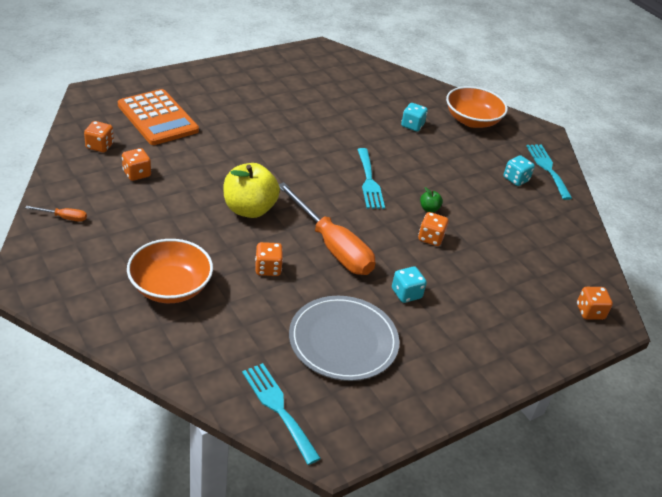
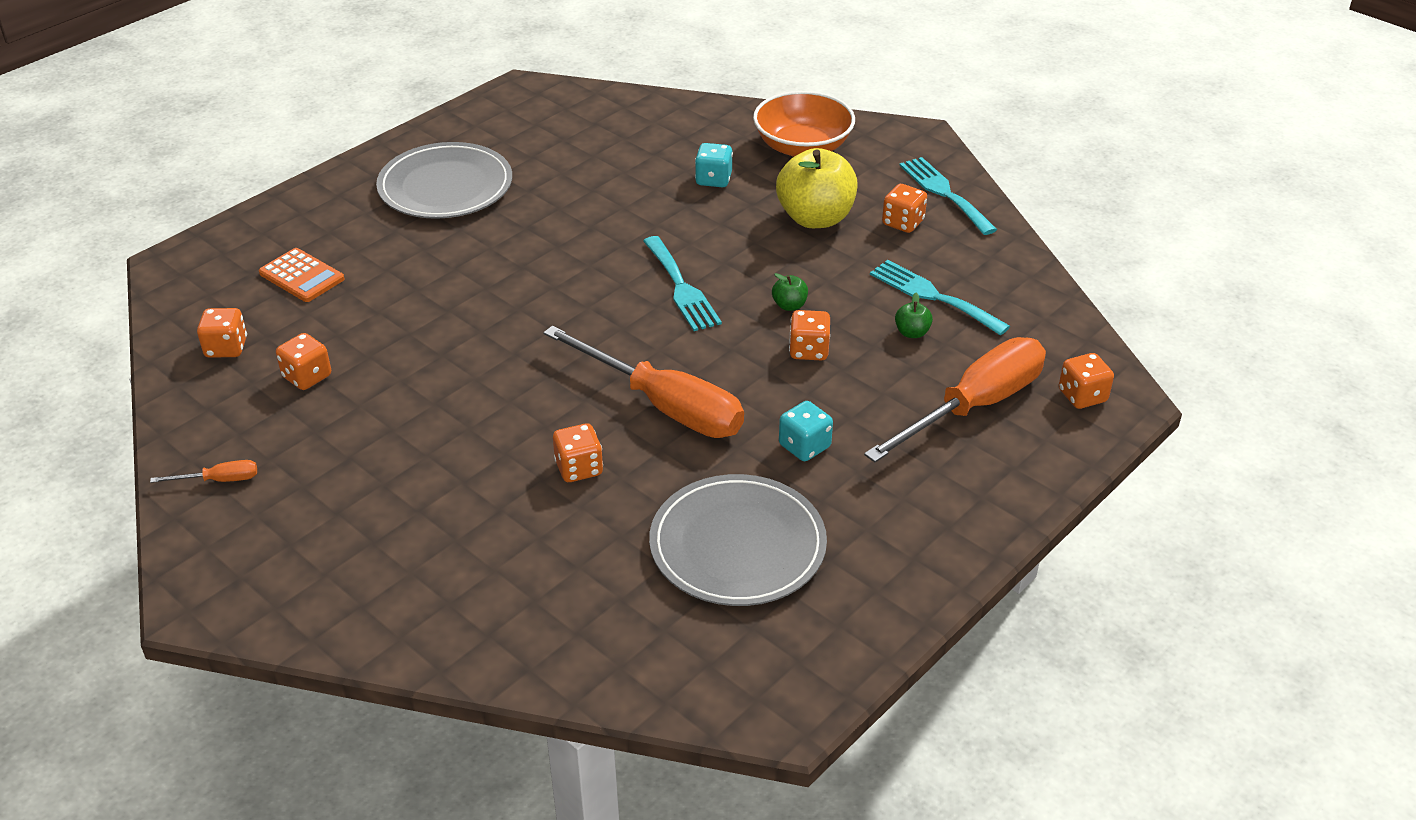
camera: 10 degrees left, 0 degrees up
orange calculator [118,89,199,145] -> orange calculator [259,248,344,302], size x0.56
orange bowl [127,239,213,303] -> none
yellow apple [223,163,280,218] -> yellow apple moved to [776,148,857,228]
turquoise fork [242,363,321,465] -> turquoise fork moved to [870,260,1010,335]
turquoise dice [504,155,535,186] -> orange dice [882,184,927,233]
none -> grey plate [376,142,512,219]
none -> orange screwdriver [864,337,1046,462]
none -> green apple [895,293,933,338]

